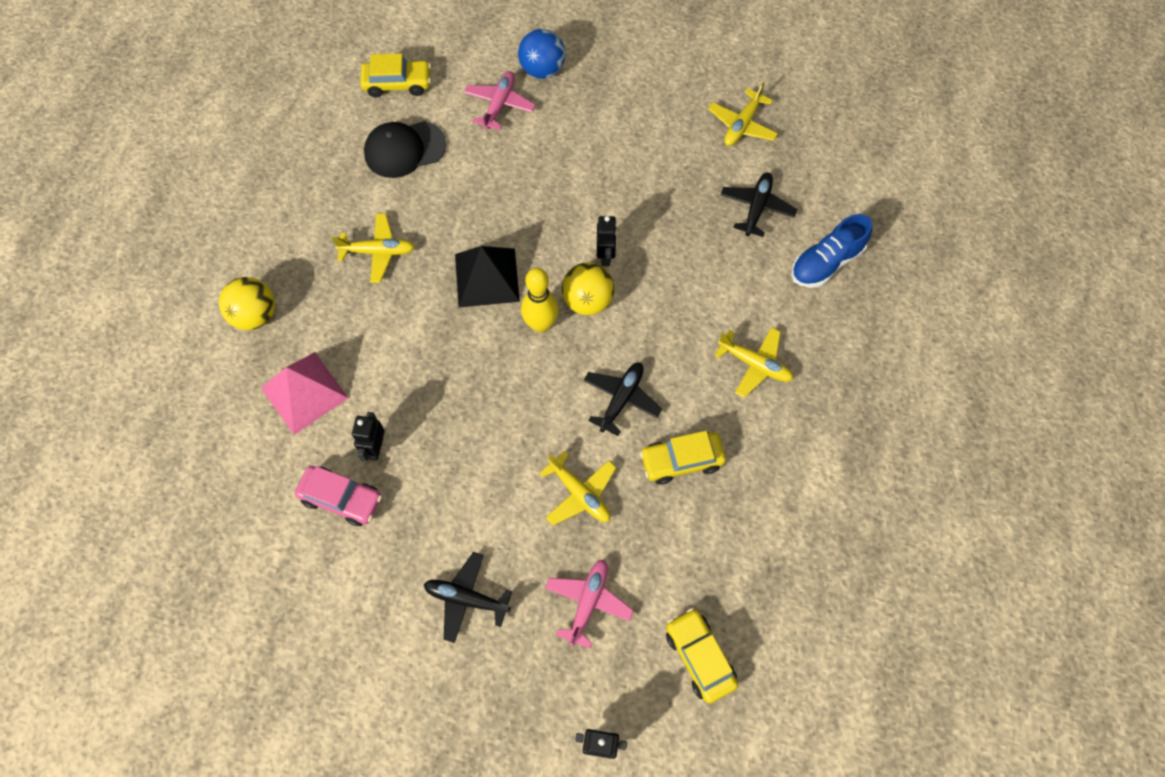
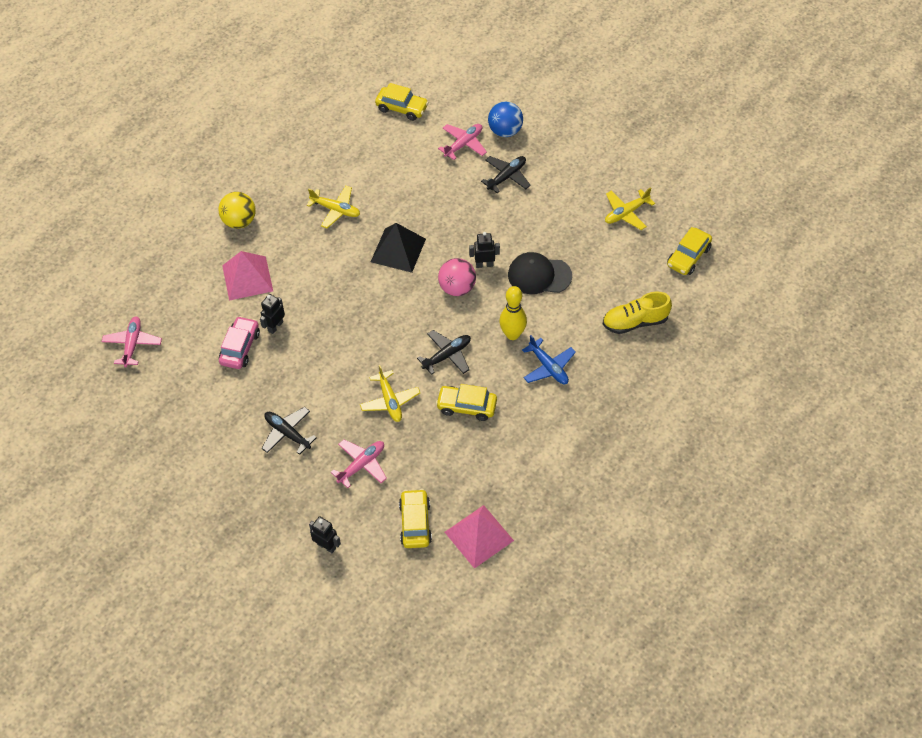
camera: 25 degrees right, 10 degrees down
pink car [295,466,382,526] -> pink car turned 120 degrees counterclockwise [219,316,260,369]
black cap [364,121,446,178] -> black cap moved to [508,252,572,294]
yellow bowling pin [521,268,559,333] -> yellow bowling pin moved to [499,286,527,340]
yellow ball [562,262,614,315] -> pink ball [438,258,476,296]
black robot [597,216,617,266] -> black robot turned 120 degrees counterclockwise [469,232,500,268]
yellow plane [714,327,793,398] -> blue plane [522,335,576,384]
black plane [721,172,797,237] -> black plane moved to [481,156,531,193]
blue shoe [791,214,872,288] -> yellow shoe [603,291,672,334]
none -> pink plane [102,316,162,367]
none -> pink pyramid [445,505,514,569]
none -> yellow car [667,227,712,275]

